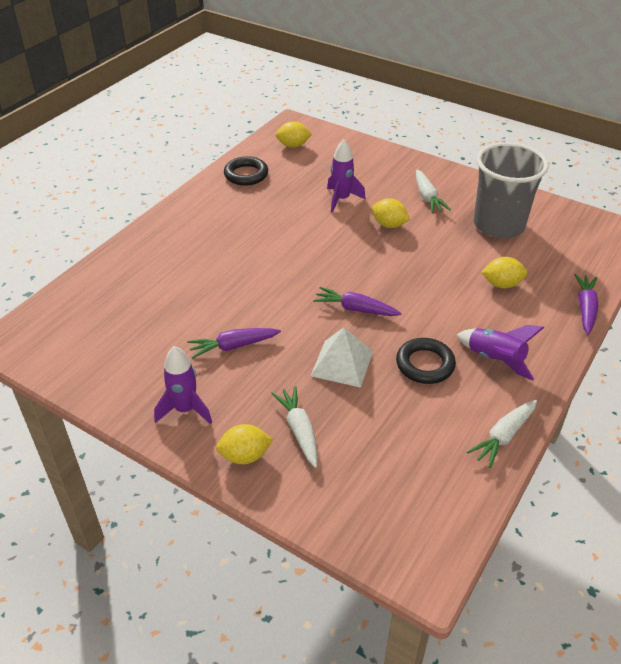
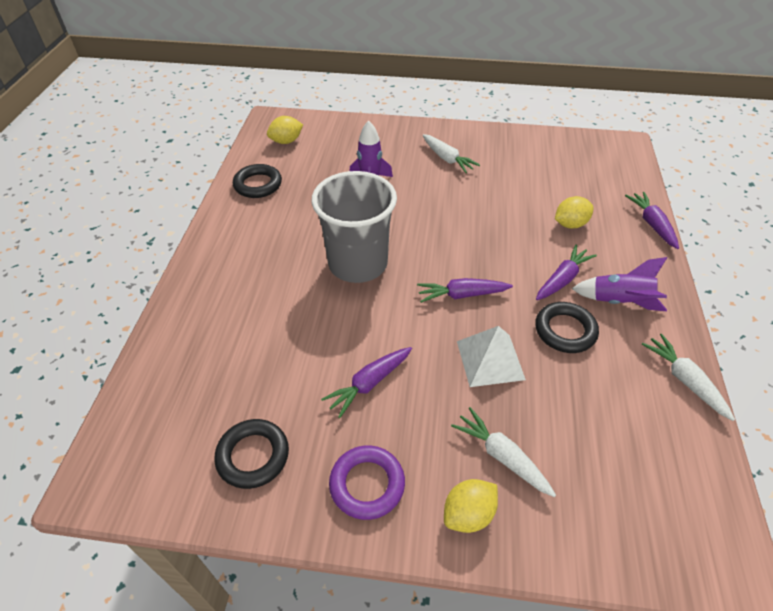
camera: 25 degrees left, 5 degrees up
purple rocket [154,346,212,424] -> purple ring [329,445,405,520]
yellow lemon [372,198,410,228] -> none
white carrot [467,400,537,468] -> white carrot turned 135 degrees clockwise [642,334,735,421]
grey cup [474,142,549,238] -> grey cup moved to [312,171,397,283]
none -> black ring [214,419,289,489]
none -> purple carrot [536,245,597,300]

